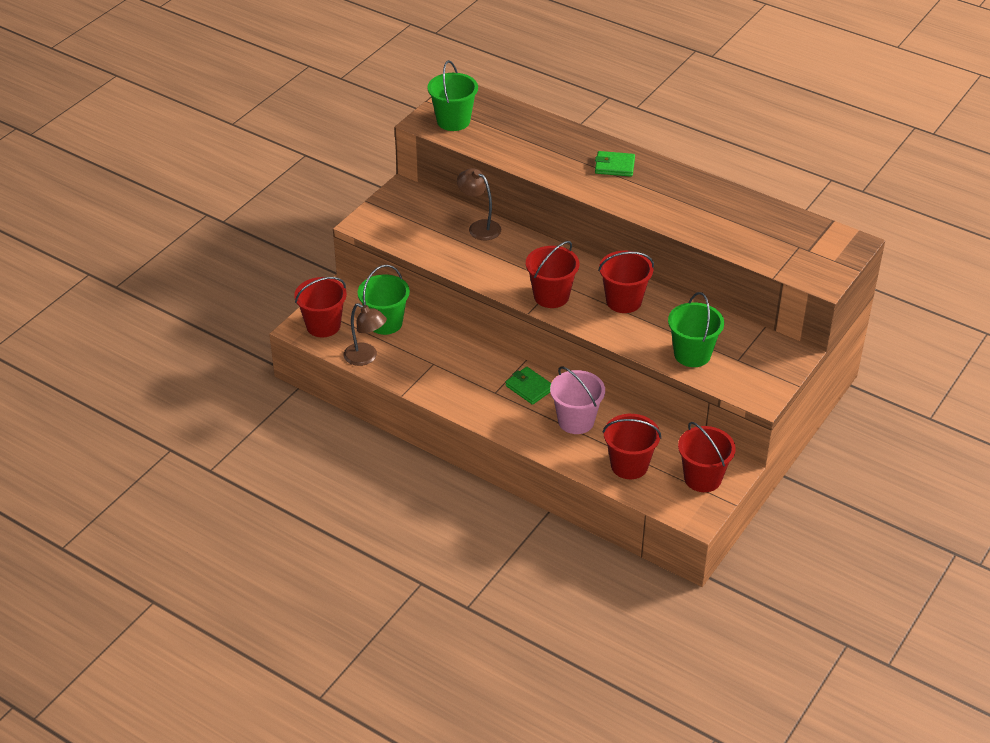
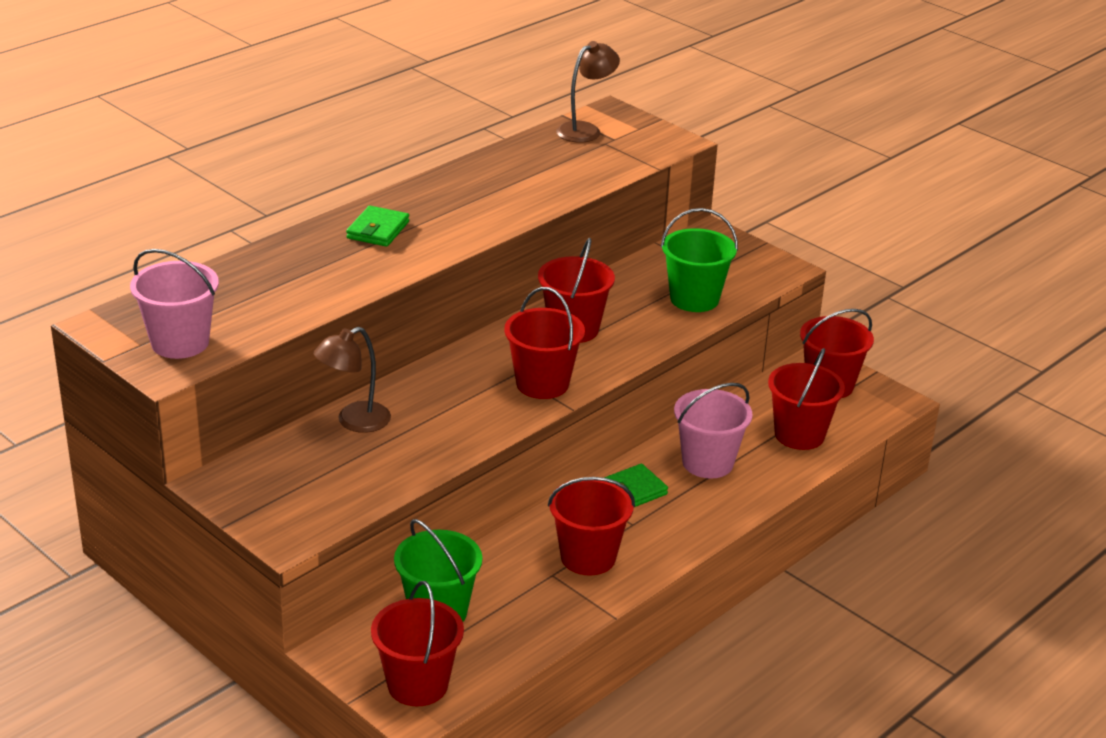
camera: 80 degrees left, 10 degrees down
brown lamp [343,303,387,366] -> brown lamp moved to [556,41,620,143]
green bucket [428,60,478,131] -> pink bucket [130,249,219,359]
none -> red bucket [548,477,635,576]

